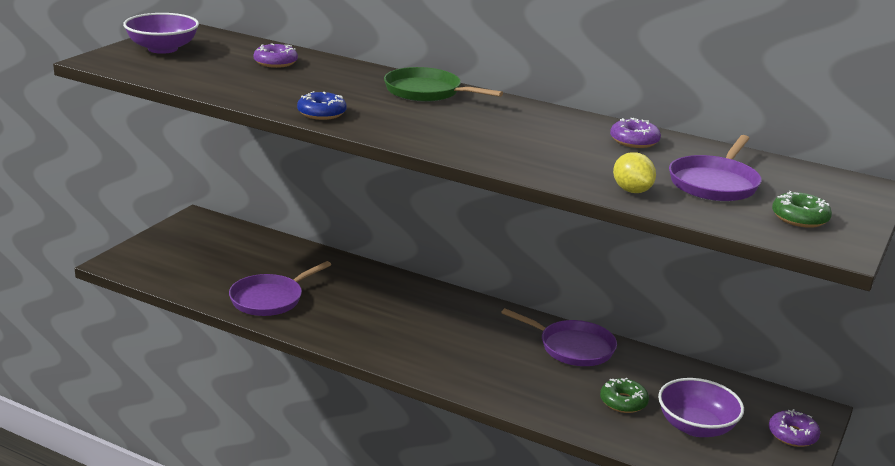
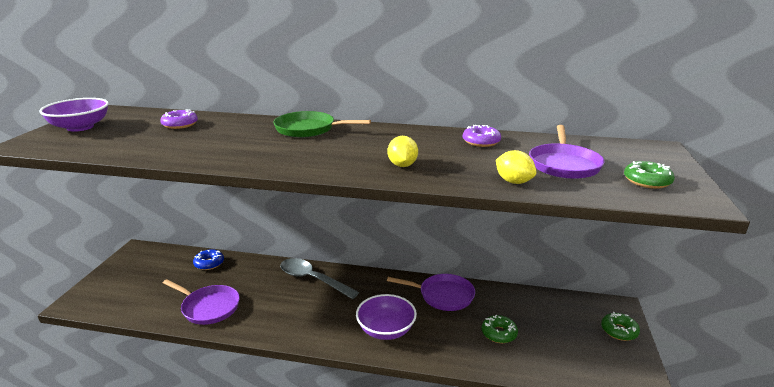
camera: 15 degrees left, 0 degrees up
purple pan [229,261,331,316] -> purple pan turned 90 degrees counterclockwise [163,279,240,325]
blue donut [297,91,347,120] -> blue donut moved to [193,249,224,270]
purple bowl [658,378,744,437] -> purple bowl moved to [356,294,417,340]
purple donut [769,409,820,447] -> green donut [601,312,640,341]
none -> grey spoon [280,258,359,299]
none -> yellow lemon [388,136,418,167]

